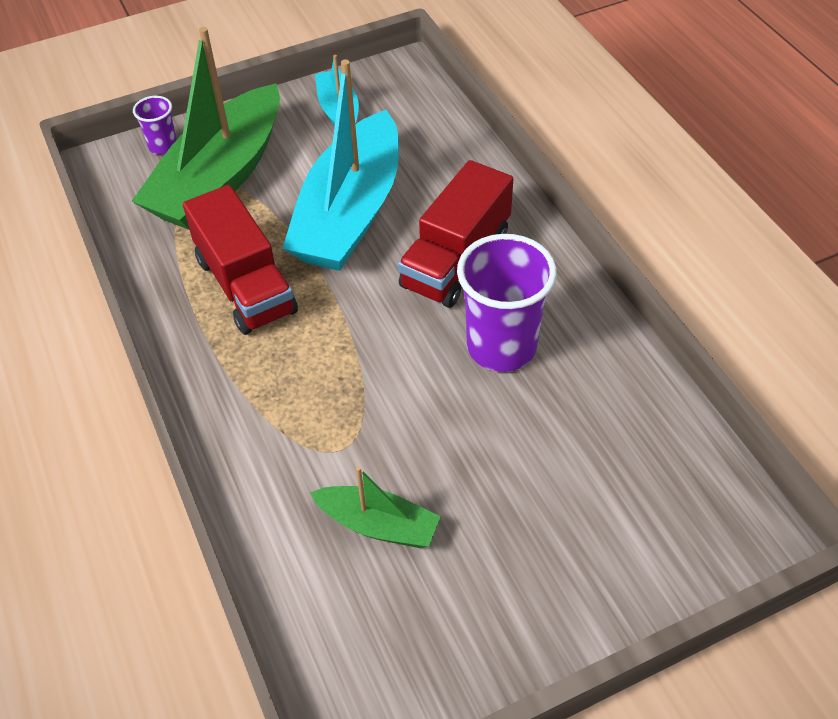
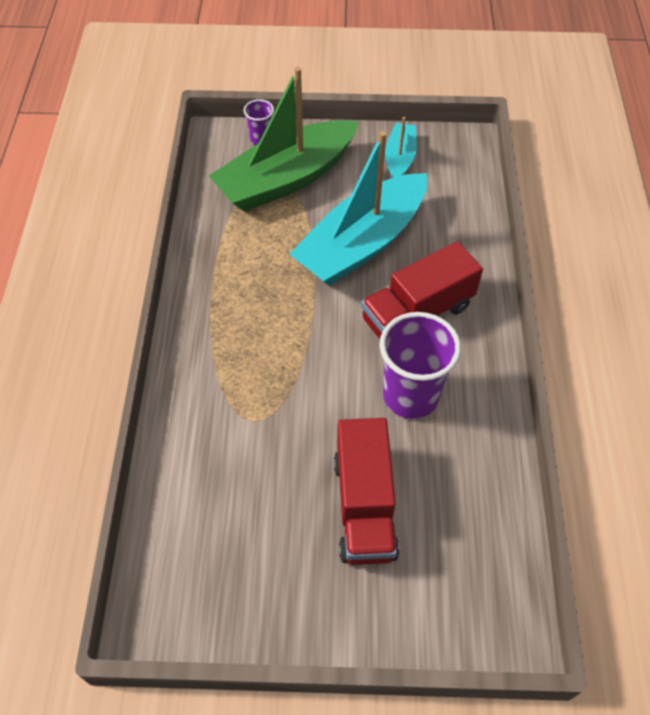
camera: 25 degrees right, 5 degrees up
red truck [183,185,298,335] -> red truck moved to [334,418,399,565]
green boat [310,466,441,548] -> none

